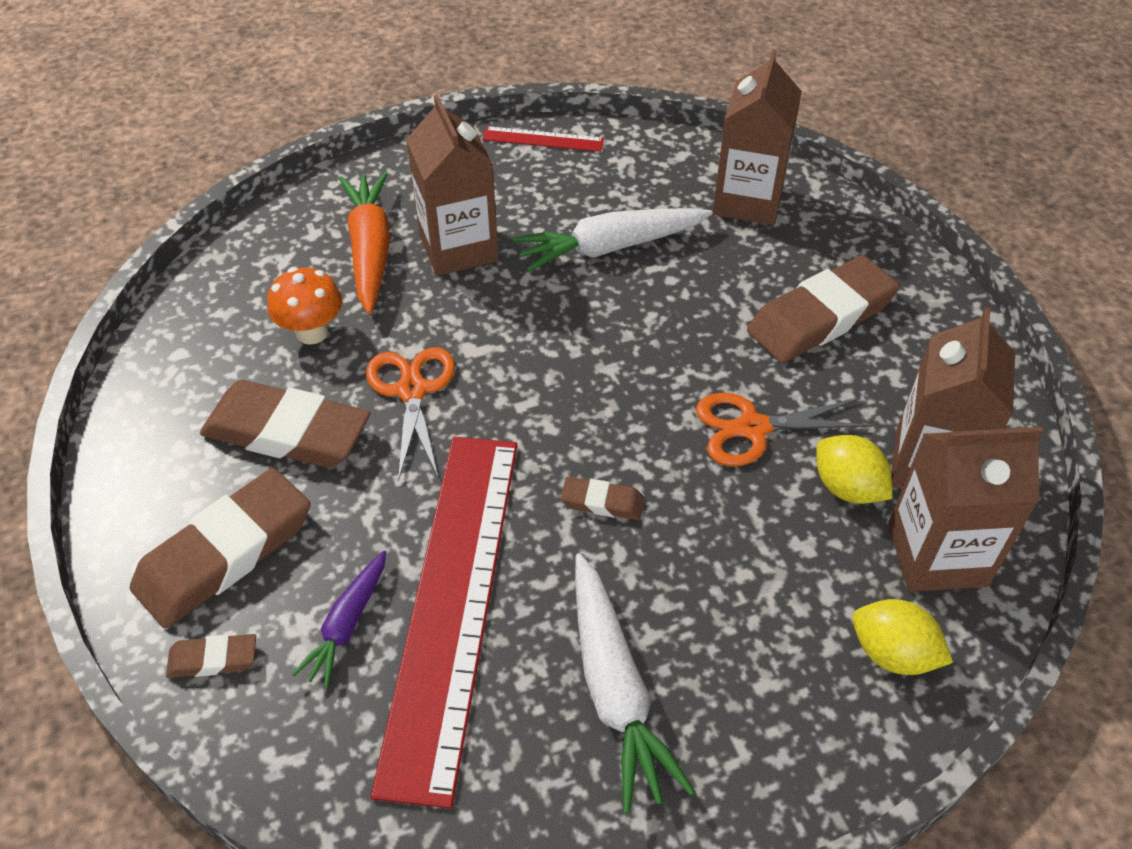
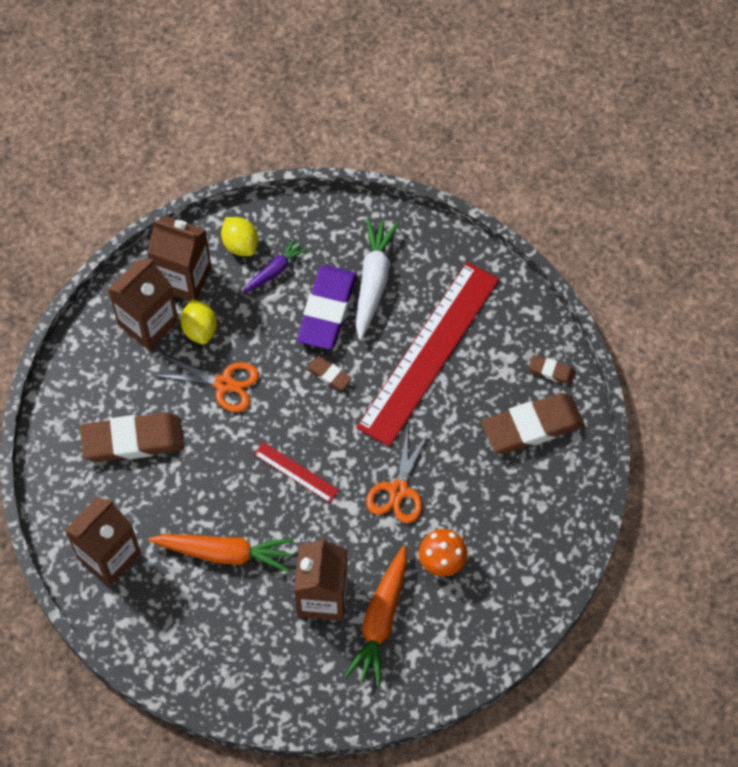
camera: 155 degrees left, 15 degrees up
brown eraser [200,380,371,468] -> none
purple carrot [292,551,386,688] -> purple carrot moved to [243,238,308,294]
red ruler [482,126,604,152] -> red ruler moved to [254,442,339,503]
white carrot [513,208,713,272] -> orange carrot [148,534,294,572]
none -> purple eraser [297,265,357,350]

